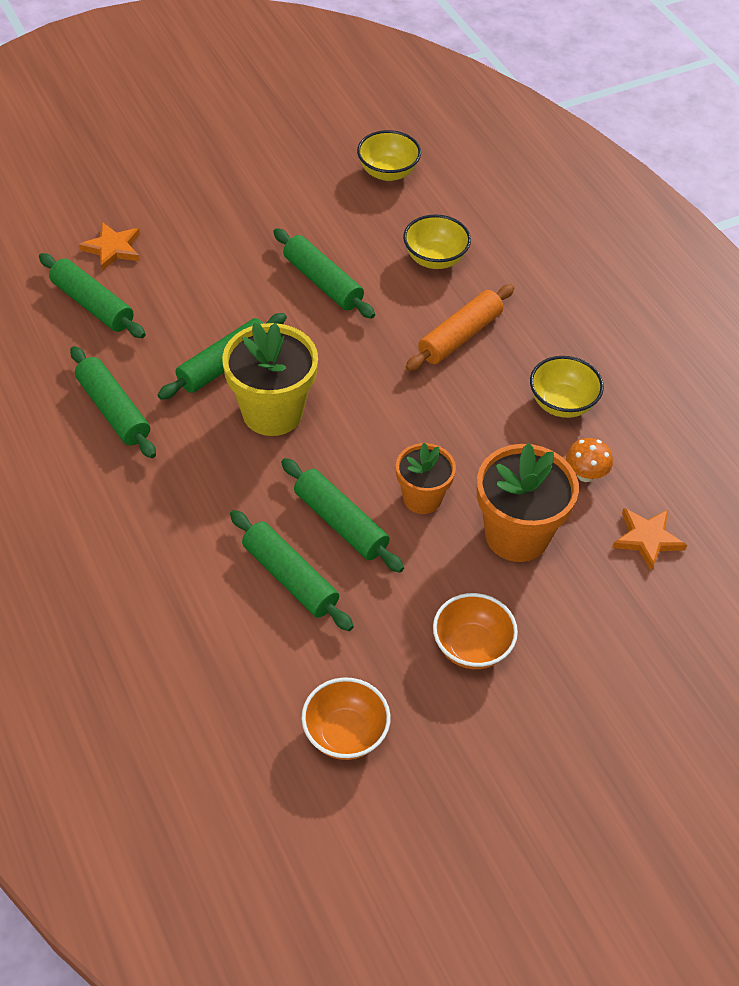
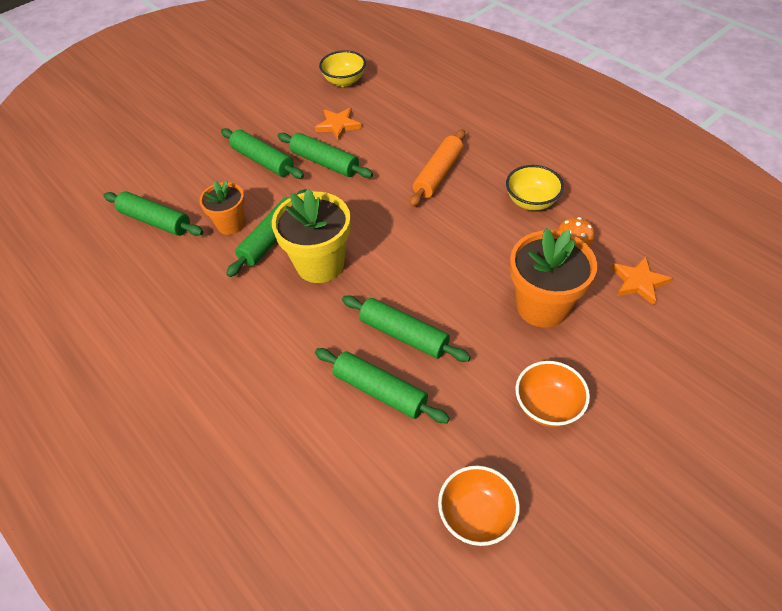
camera: 10 degrees left, 0 degrees up
green rolling pin [70,346,156,458] -> green rolling pin moved to [221,128,304,179]
orange star [78,222,140,271] -> orange star moved to [315,108,361,141]
orange flower pot [396,443,456,514] -> orange flower pot moved to [199,180,245,235]
yellow bowl [403,215,471,269] -> none

